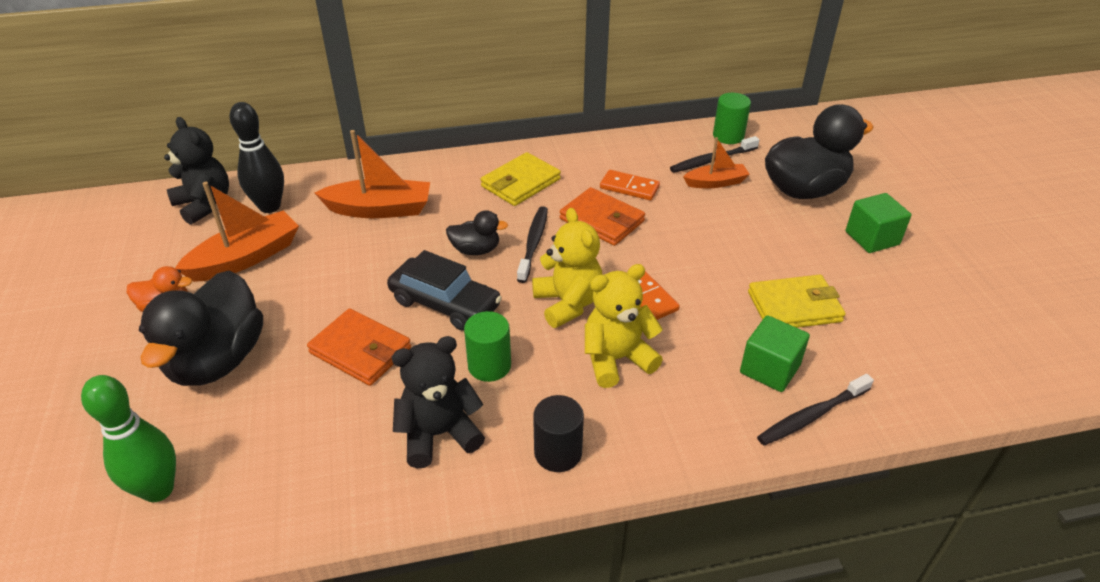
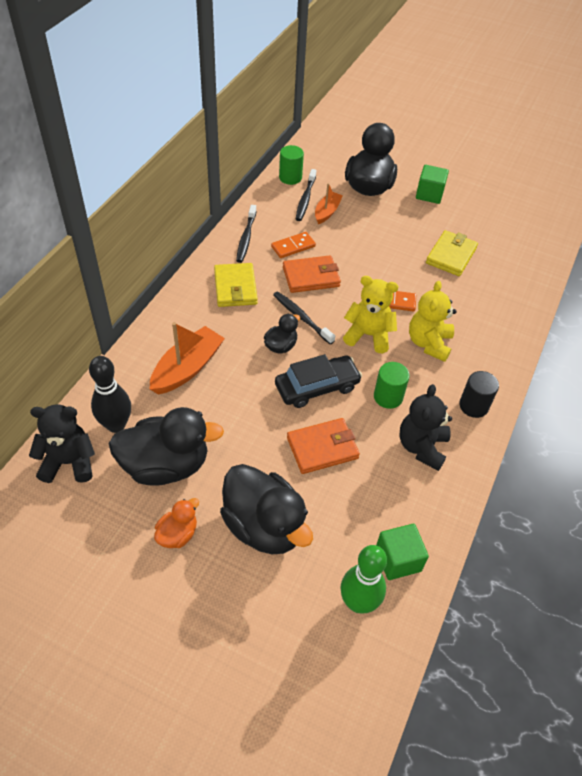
camera: 55 degrees left, 10 degrees up
orange boat [175,182,299,282] -> black duck [109,407,224,486]
green cube [740,315,810,392] -> green cube moved to [376,524,429,580]
black toothbrush [757,374,874,446] -> black toothbrush moved to [236,205,257,263]

